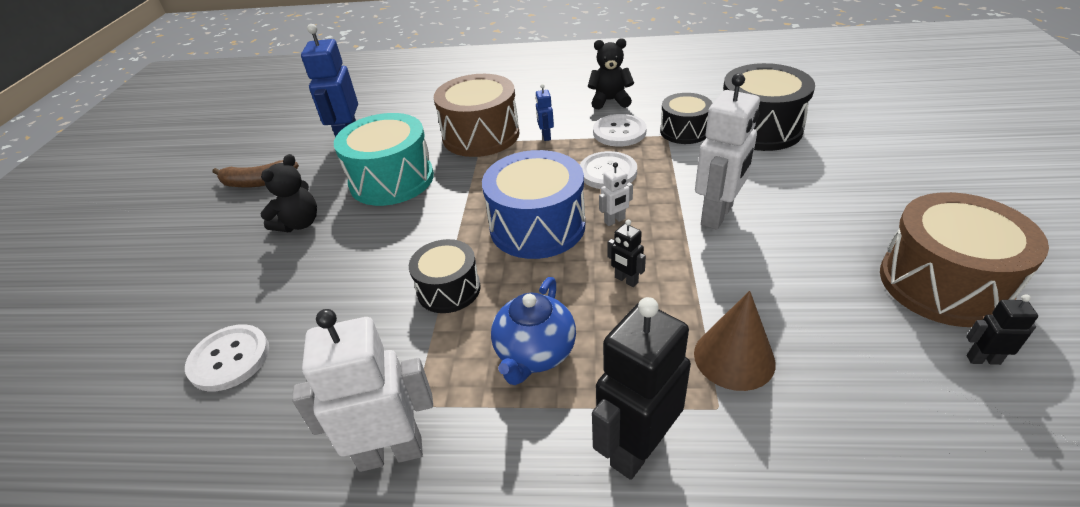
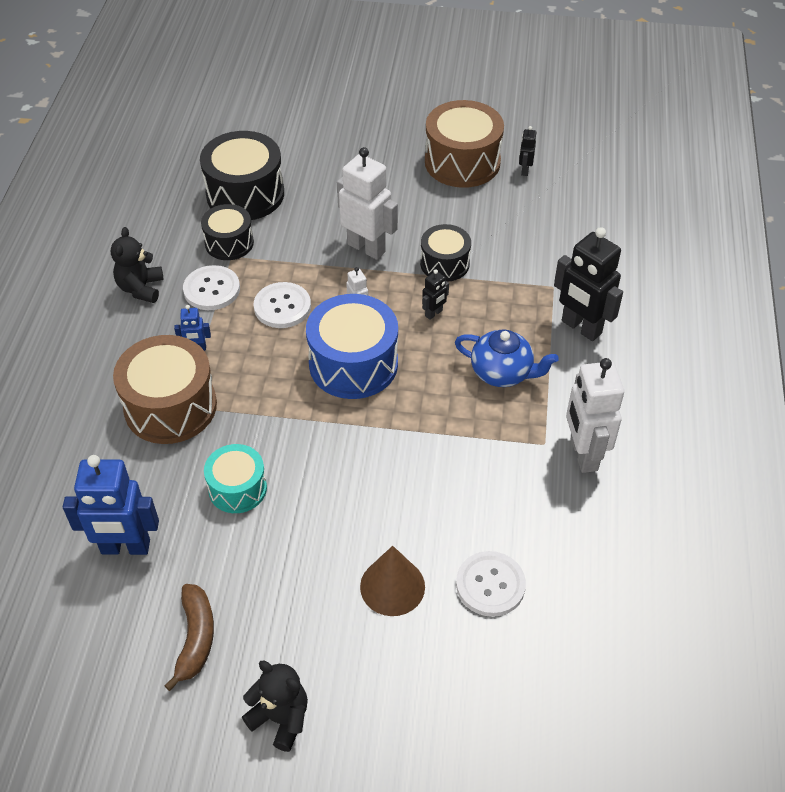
camera: 90 degrees left, 10 degrees up
black teddy bear [260,154,317,232] -> black teddy bear moved to [242,661,308,752]
turquoise drum [334,113,434,206] -> turquoise drum [204,444,267,513], size x0.60
black drum [409,239,481,313] -> black drum moved to [420,224,471,282]
brown cone [694,291,776,391] -> brown cone moved to [360,546,425,616]

